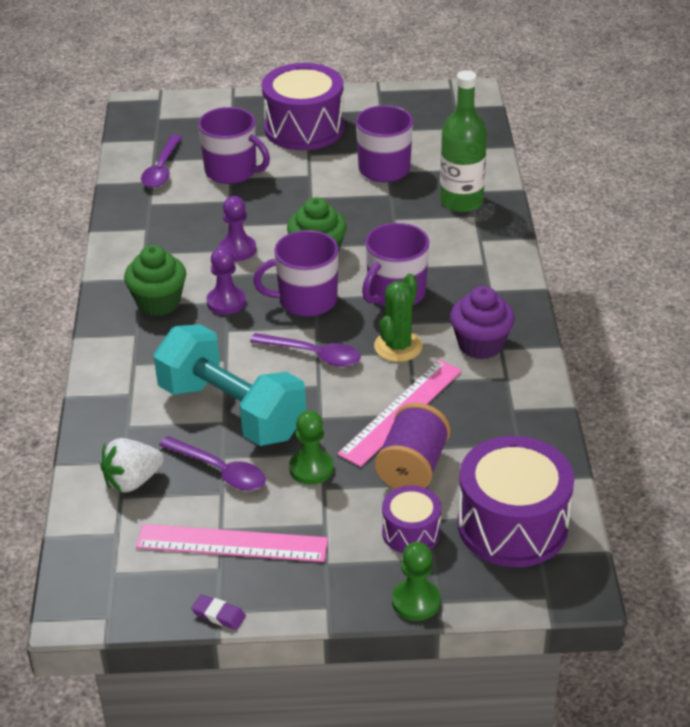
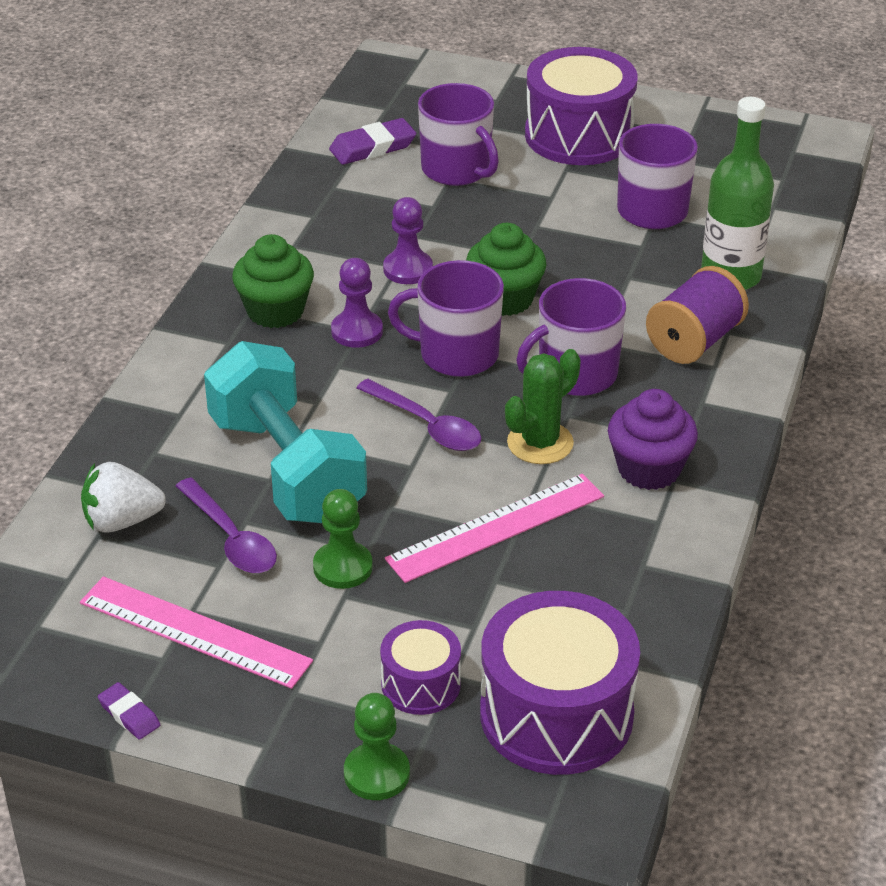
camera: 20 degrees right, 0 degrees up
purple spoon [141,135,182,188] -> purple eraser [329,118,416,165]
purple spool [375,403,450,489] -> purple spool moved to [646,266,749,364]

